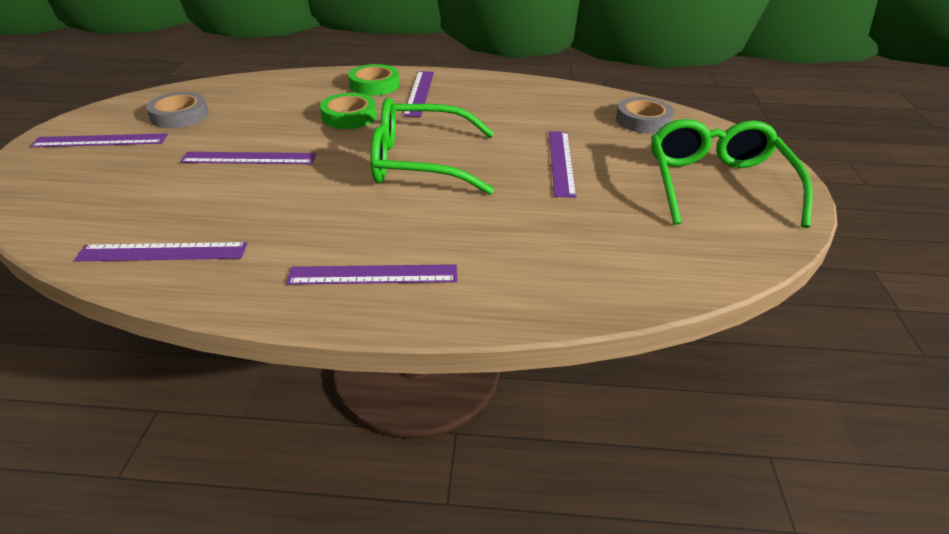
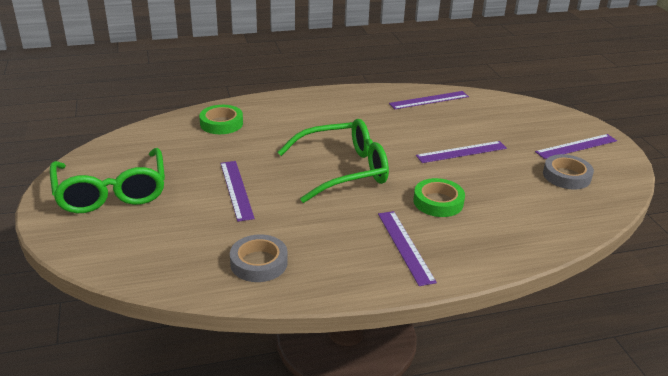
camera: 160 degrees right, 5 degrees down
purple ruler [286,264,457,285] -> none
green tape [348,64,399,96] -> green tape moved to [199,105,243,134]
grey tape [616,97,674,133] -> grey tape moved to [230,234,288,282]

